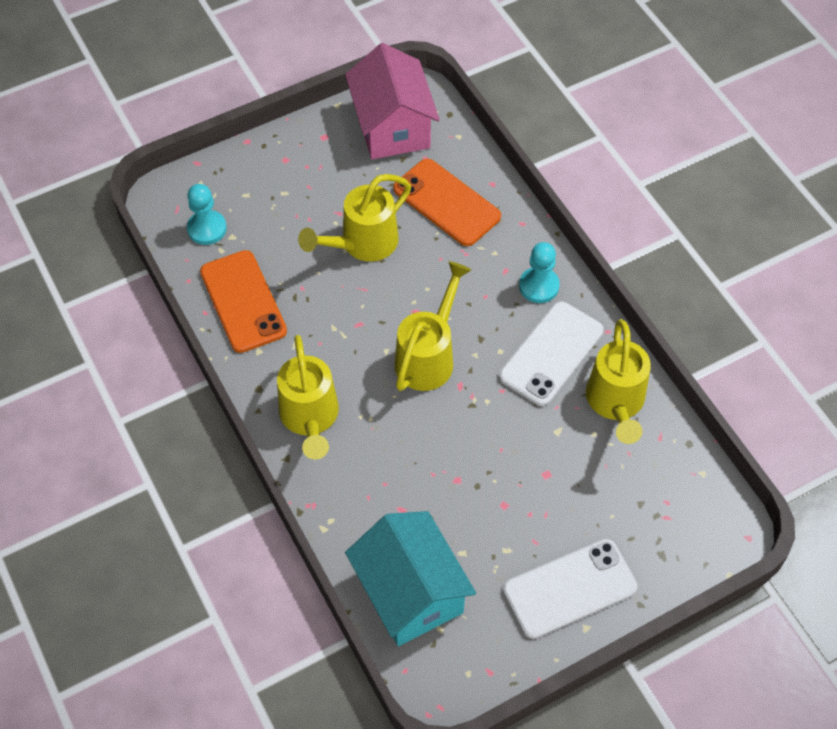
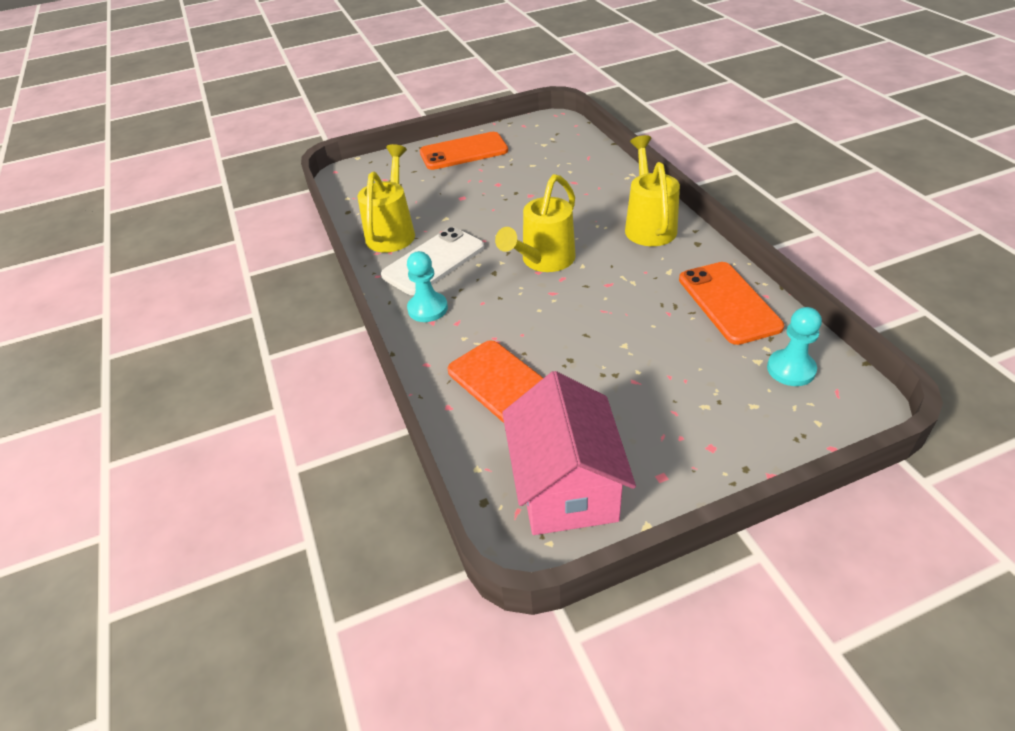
camera: 170 degrees left, 15 degrees down
yellow watering can [298,174,411,262] -> none
turquoise house [345,511,476,646] -> none
white phone [503,539,638,639] -> orange phone [420,132,508,170]

